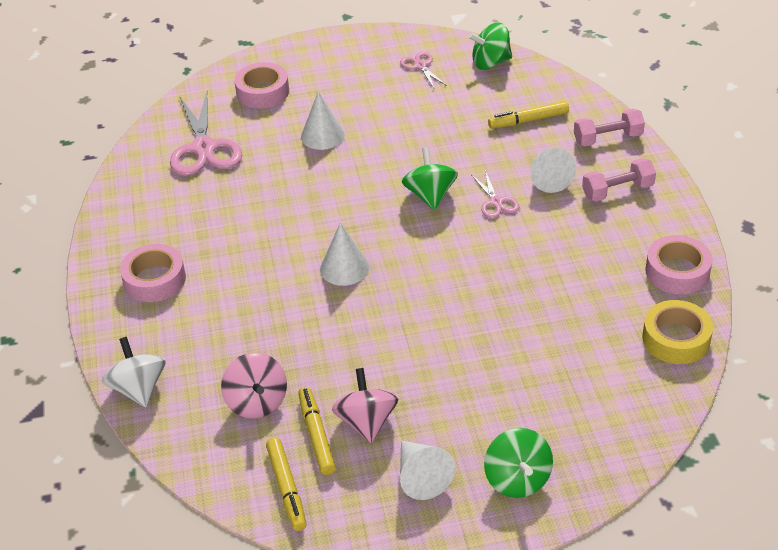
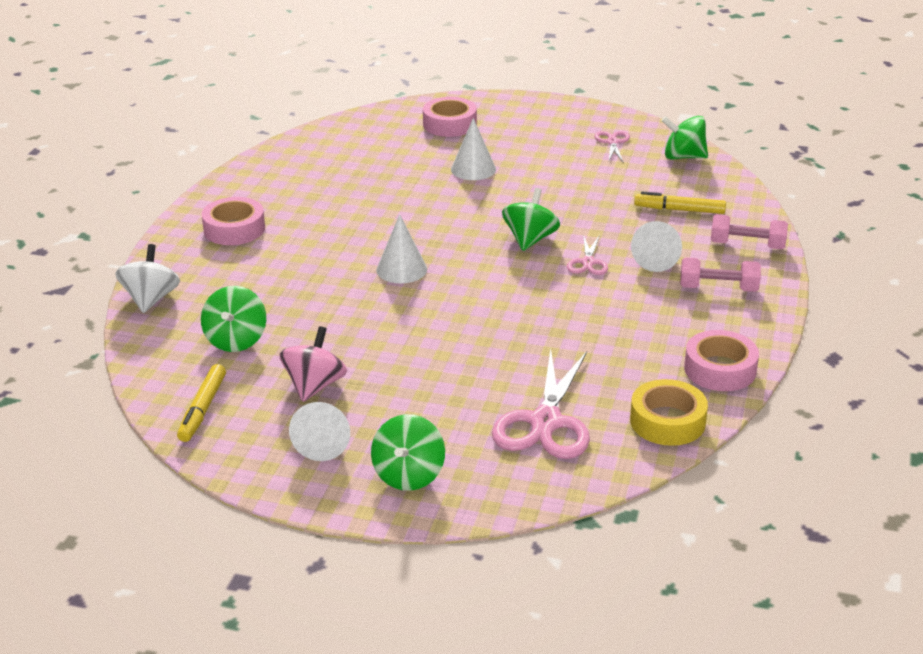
camera: 25 degrees right, 10 degrees down
pink scissors [170,92,242,176] -> pink scissors moved to [492,348,590,459]
pink spinning top [221,353,287,418] -> green spinning top [201,286,266,352]
yellow marker [298,387,336,475] -> none

